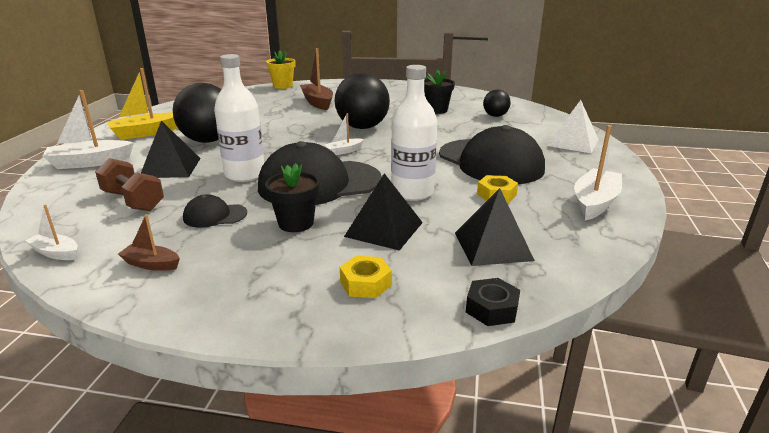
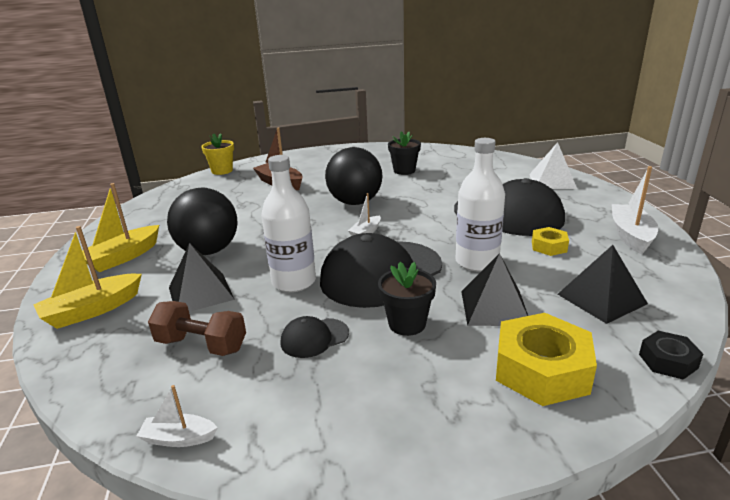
camera: 20 degrees left, 0 degrees up
white boat [42,90,134,169] -> yellow boat [33,226,142,329]
brown boat [118,214,180,271] -> none
yellow nut [340,255,392,298] -> yellow nut [496,313,597,406], size x1.89
black ball [483,89,511,117] -> none

